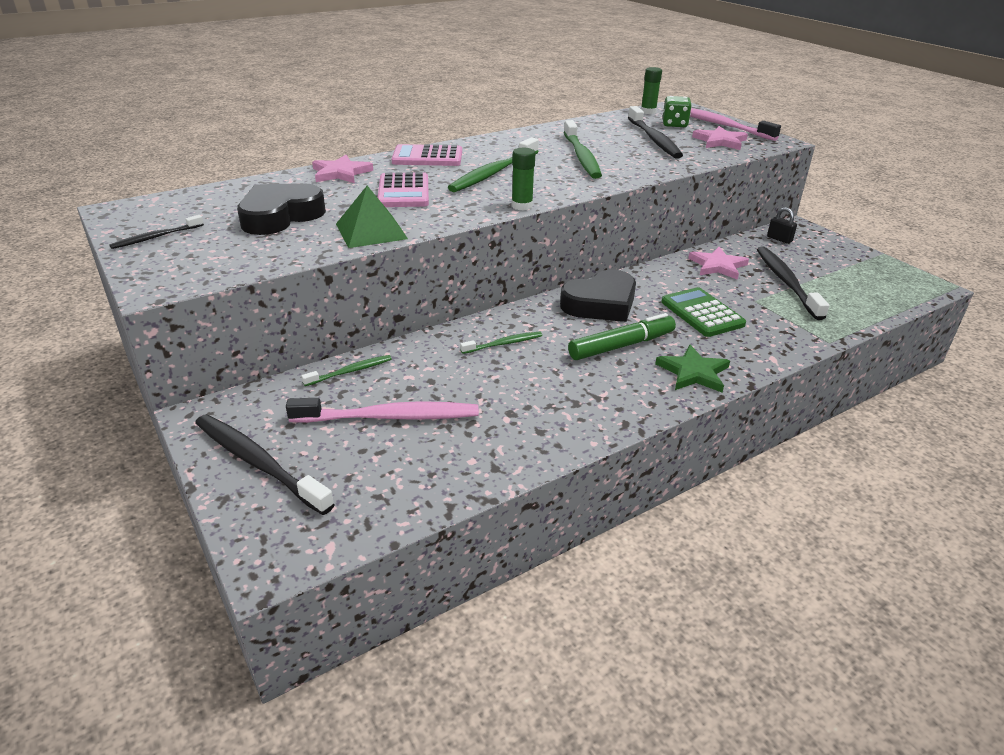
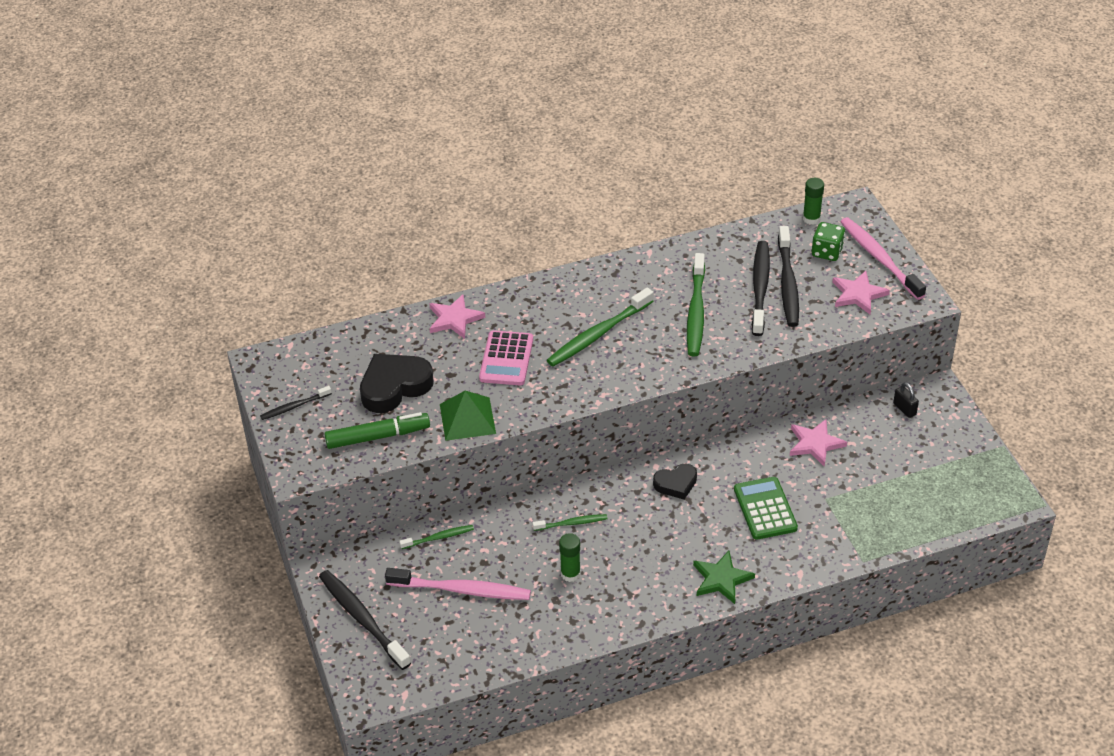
camera: 15 degrees right, 10 degrees up
pink calculator [391,144,462,166] -> none
green glue stick [512,148,535,211] -> green glue stick moved to [559,533,581,582]
black heart [560,270,636,322] -> black heart [653,463,697,500], size x0.59
green marker [568,313,676,360] -> green marker moved to [325,412,430,449]
black toothbrush [757,246,829,320] -> black toothbrush moved to [752,241,770,336]

